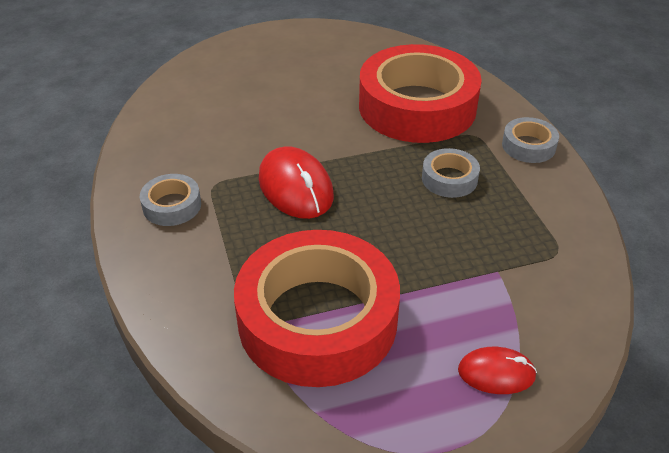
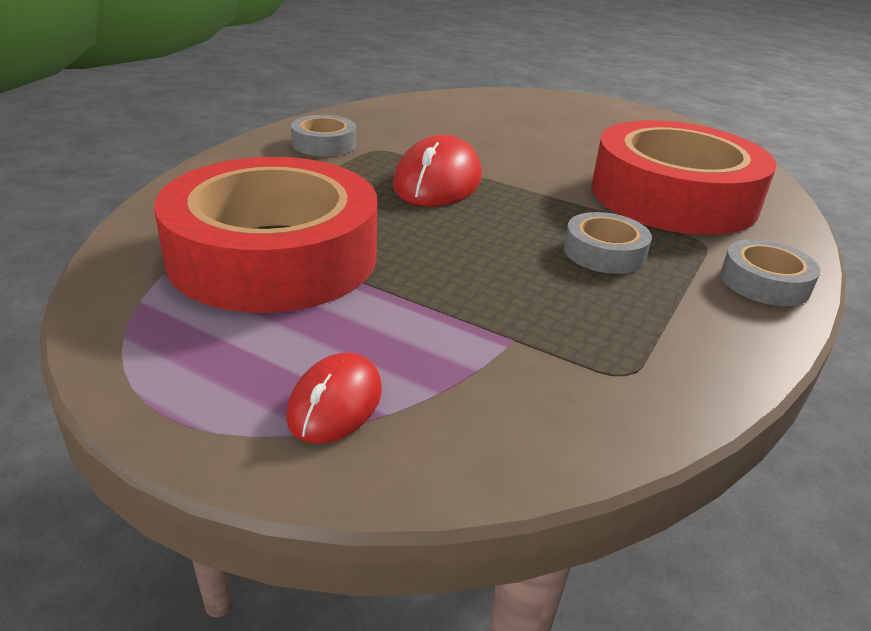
camera: 45 degrees right, 10 degrees down
red mouse [458,347,537,394] -> red mouse turned 60 degrees clockwise [286,352,382,444]

